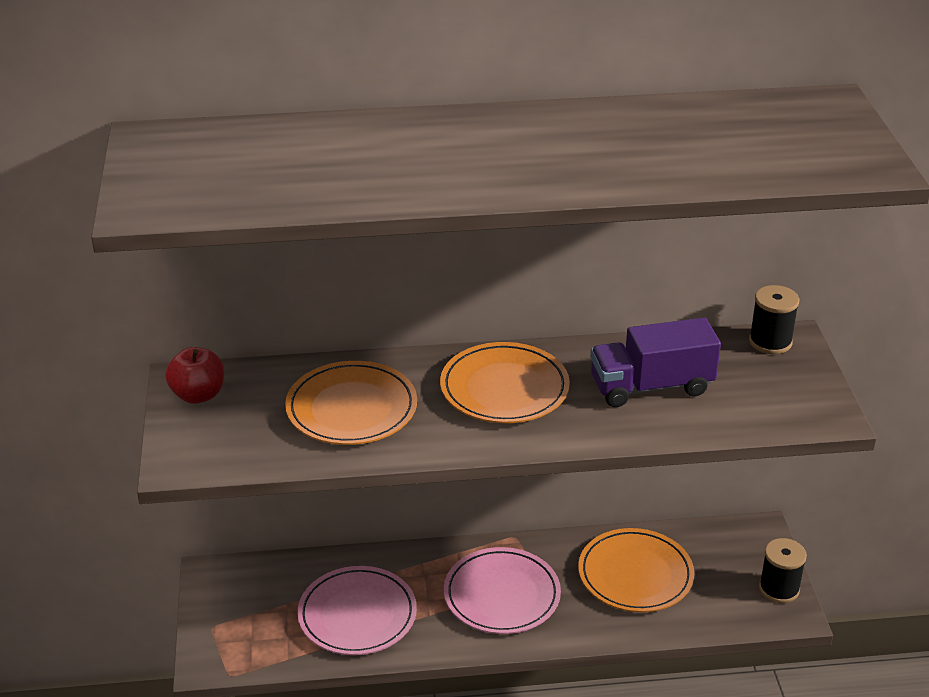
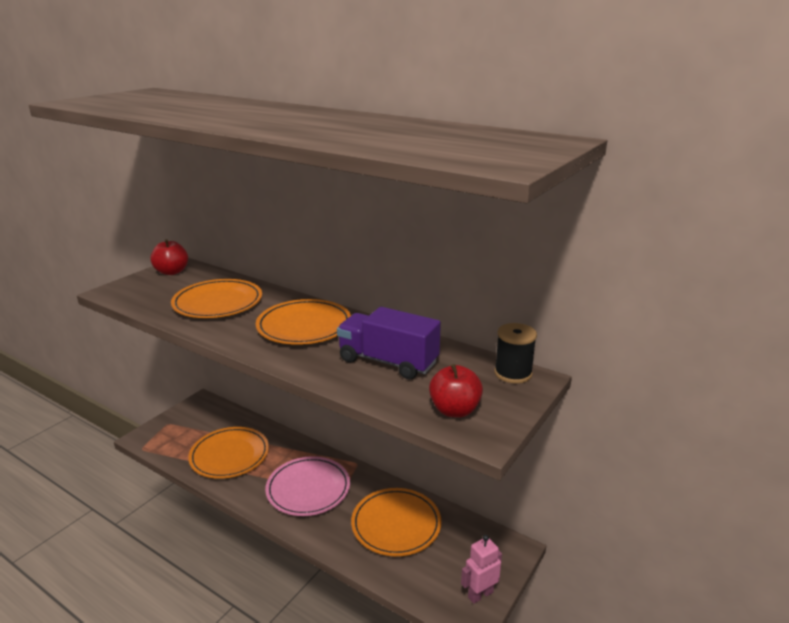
camera: 40 degrees right, 10 degrees down
pink plate [297,566,417,655] -> orange plate [188,427,269,479]
black spool [759,538,807,603] -> pink robot [461,535,502,604]
none -> red apple [429,364,483,417]

